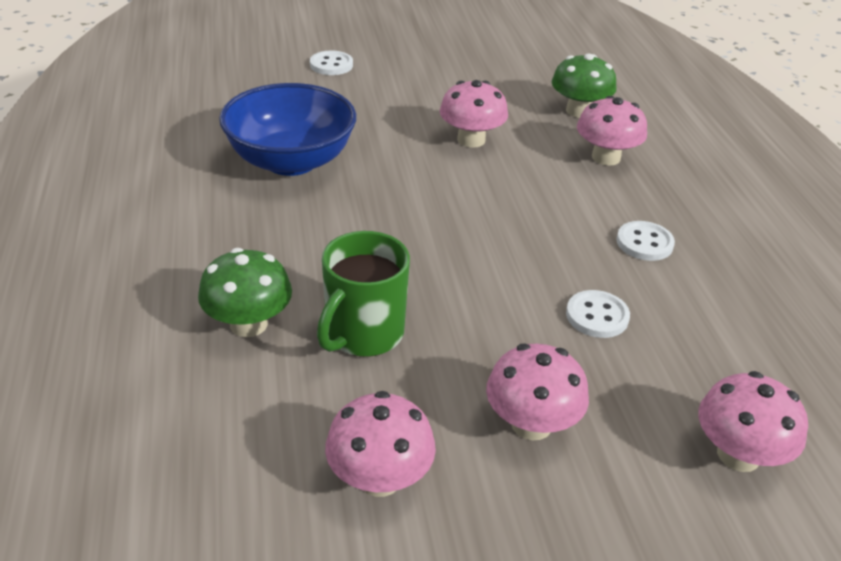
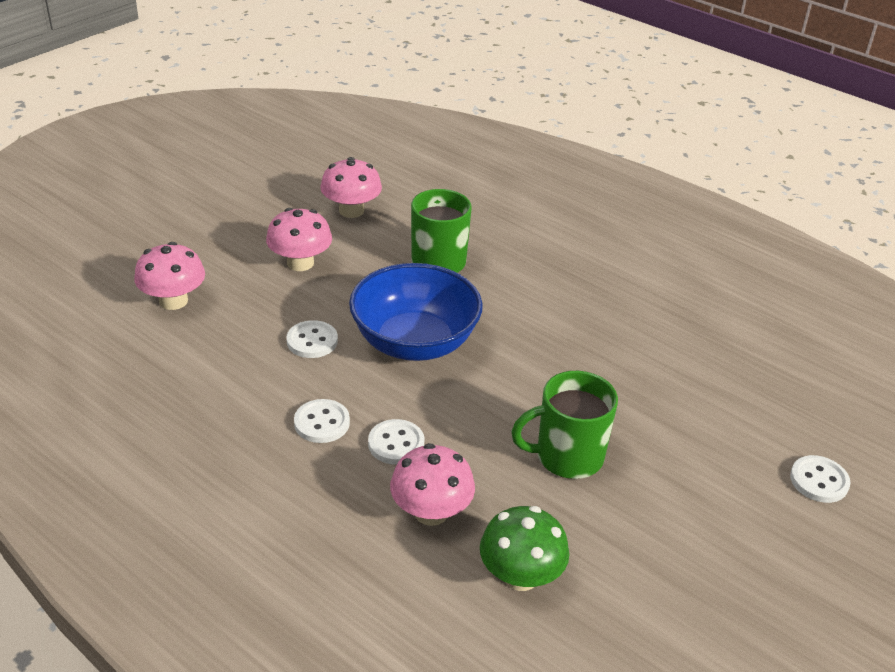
camera: 140 degrees right, 0 degrees up
green mushroom [198,248,292,337] -> none
blue bowl [219,83,356,176] -> blue bowl moved to [349,263,483,361]
pink mushroom [439,80,508,148] -> green mug [511,371,618,479]
none -> white button [368,419,424,465]

